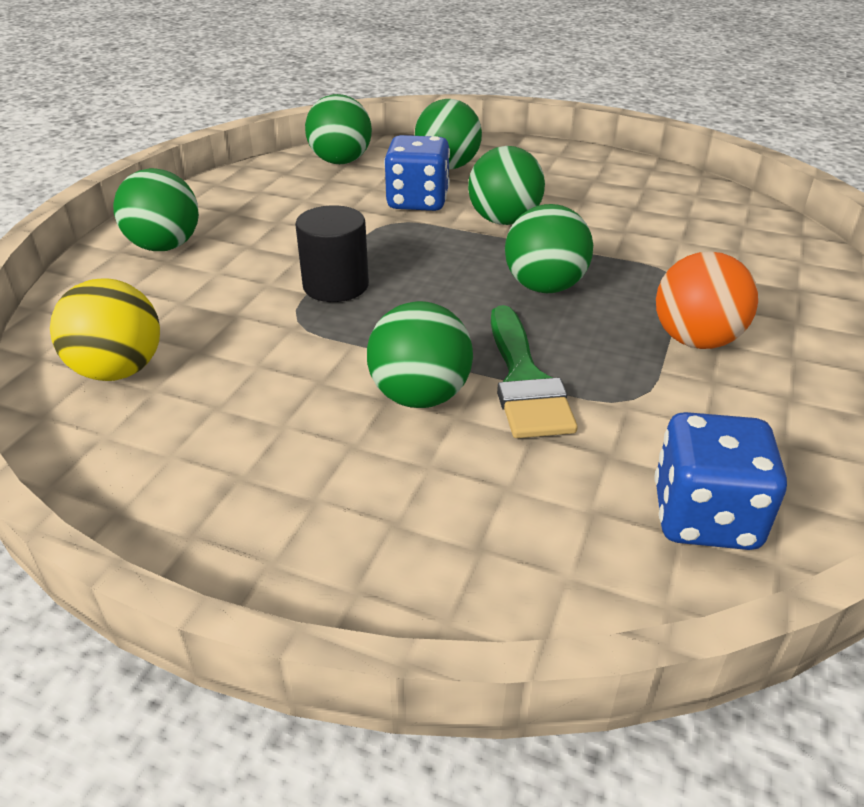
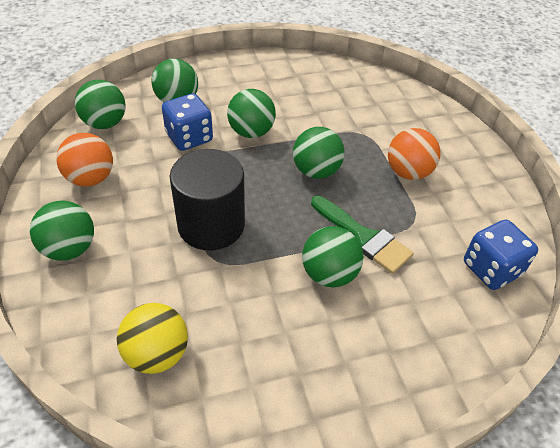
camera: 40 degrees left, 10 degrees up
black cylinder [295,205,369,302] -> black cylinder [170,149,245,250], size x1.56
none -> orange ball [57,133,113,187]

